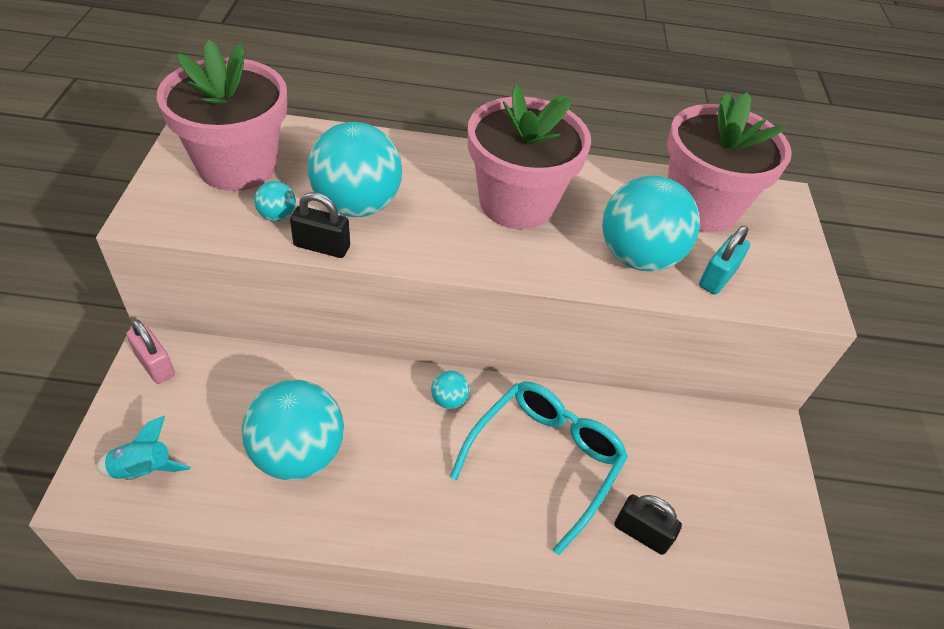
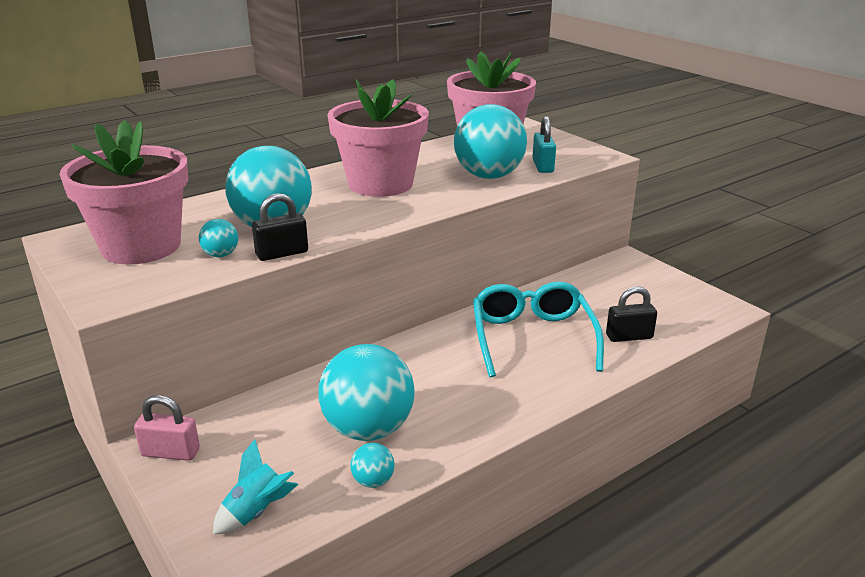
camera: 35 degrees left, 20 degrees down
turquoise ball [431,371,469,409] -> turquoise ball moved to [350,443,394,488]

